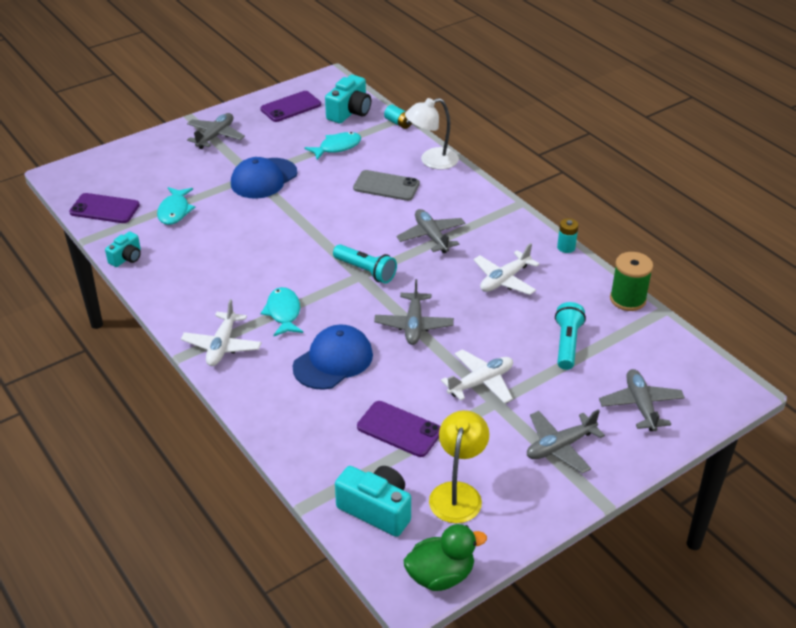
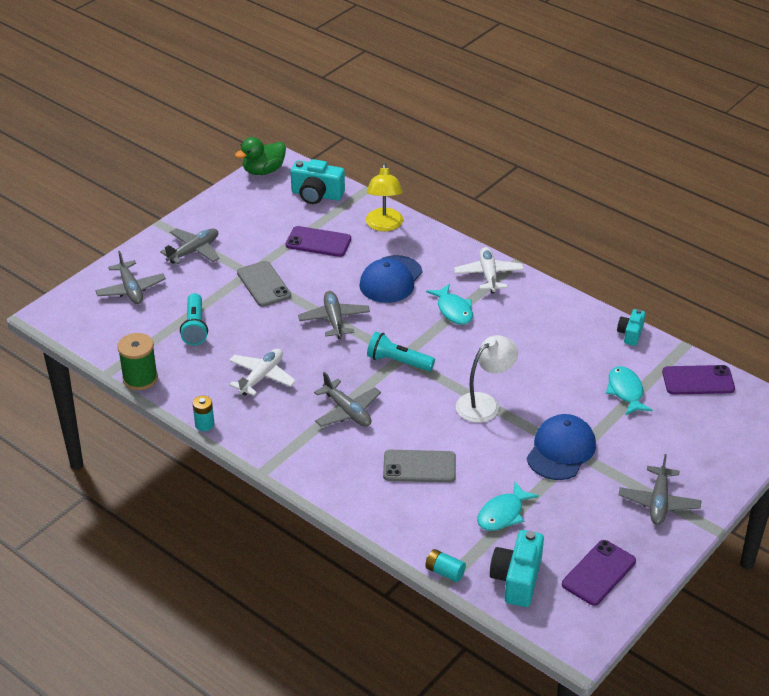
camera: 165 degrees right, 0 degrees up
white lamp [405,98,459,170] -> white lamp moved to [456,335,518,423]
yellow lamp [429,410,489,523] -> yellow lamp moved to [366,163,403,231]
white plane [441,349,513,403] -> grey phone [237,261,291,307]

